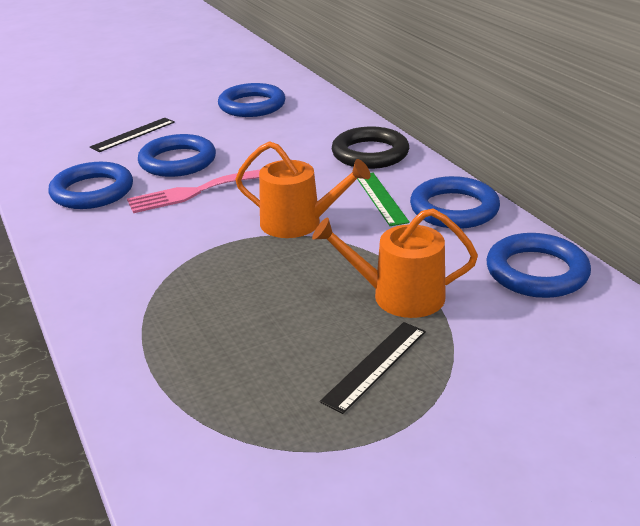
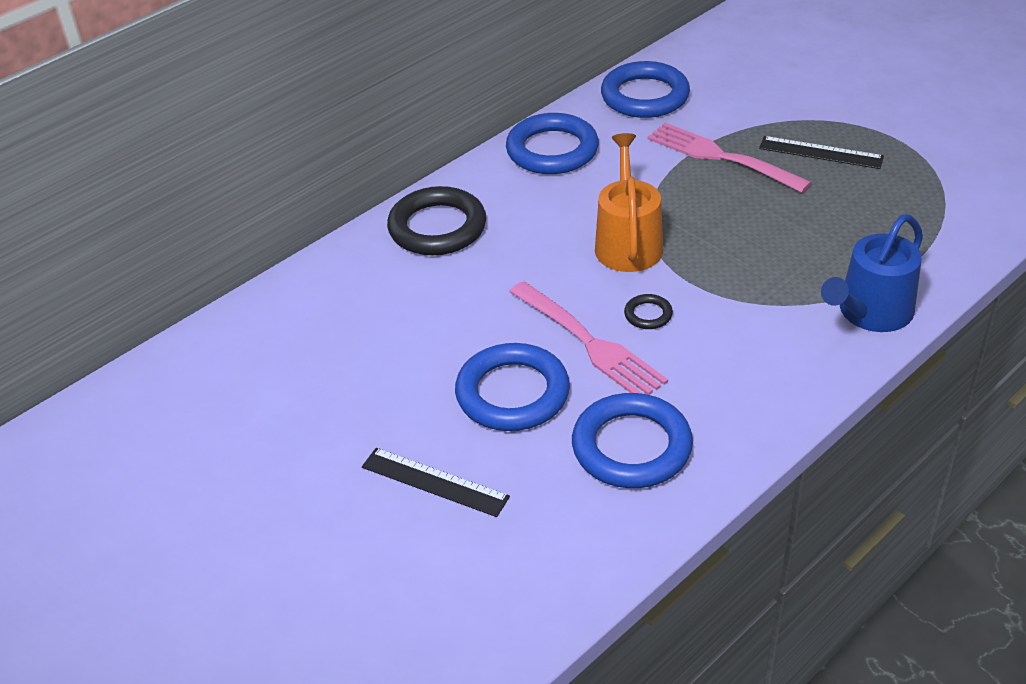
camera: 105 degrees left, 10 degrees up
blue ring [218,83,285,117] -> none
orange watering can [312,209,478,318] -> pink fork [647,123,811,193]
green ruler [357,172,410,226] -> none
none -> black ring [624,294,673,329]
none -> blue watering can [821,214,923,332]

